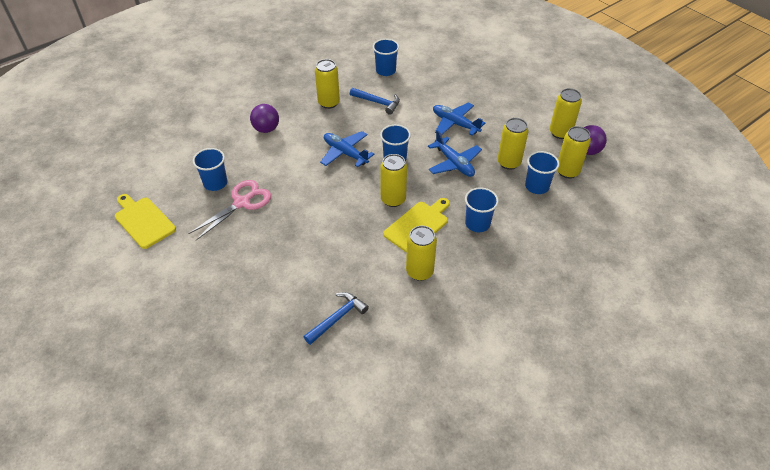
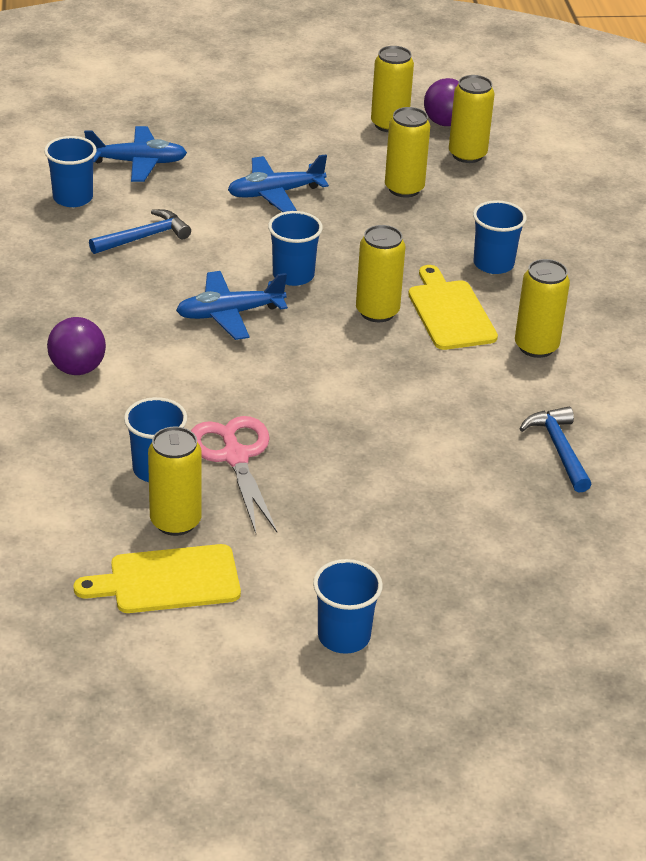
camera: 60 degrees left, 10 degrees down
yellow can [315,59,340,109] -> yellow can moved to [148,427,202,536]
blue plane [428,130,482,177] -> blue plane moved to [84,126,187,182]
blue cup [525,151,559,194] -> blue cup moved to [313,559,383,654]

